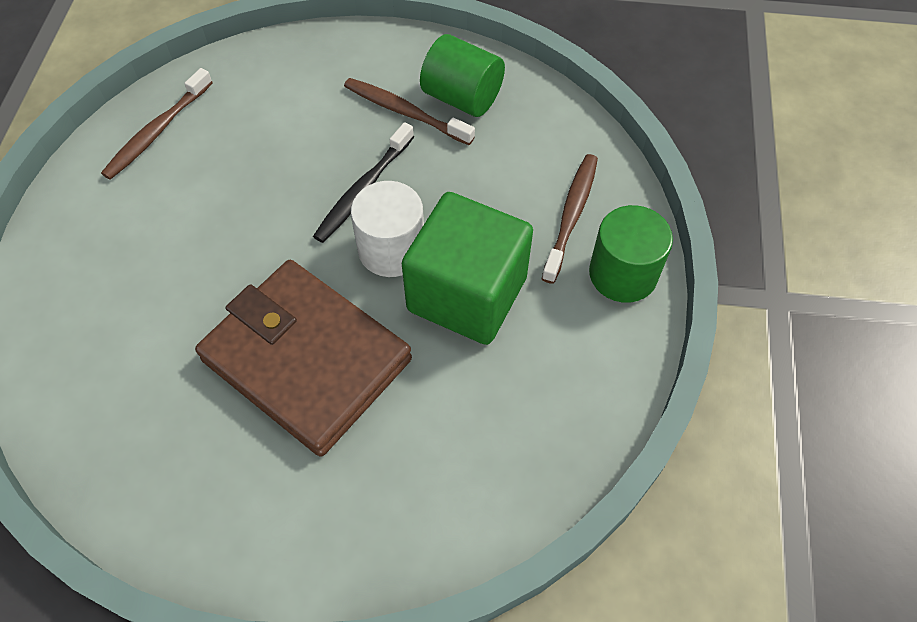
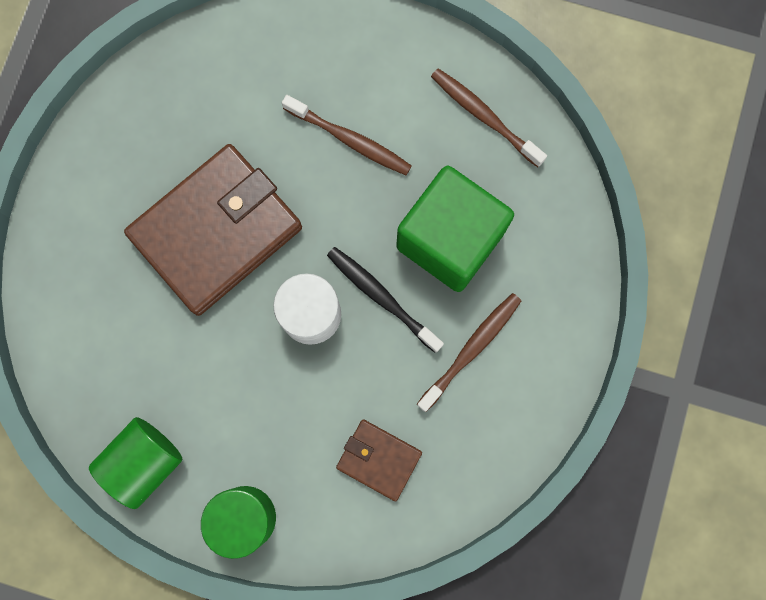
camera: 100 degrees right, 20 degrees up
green cube [402,192,533,345] -> green cube moved to [396,166,514,292]
green cylinder [420,34,505,117] -> green cylinder moved to [89,417,182,509]
brown toothbrush [541,154,598,284] -> brown toothbrush moved to [282,95,412,175]
none -> brown wallet [336,419,422,501]

